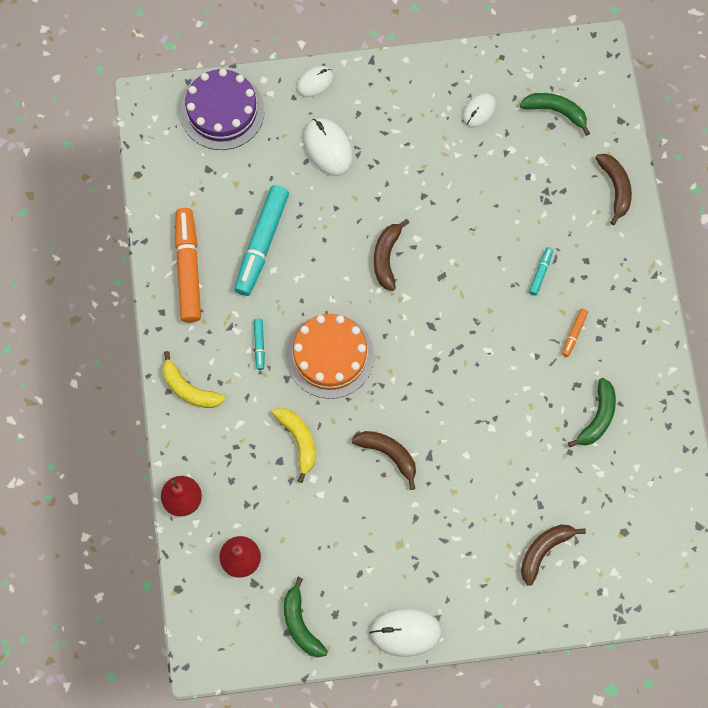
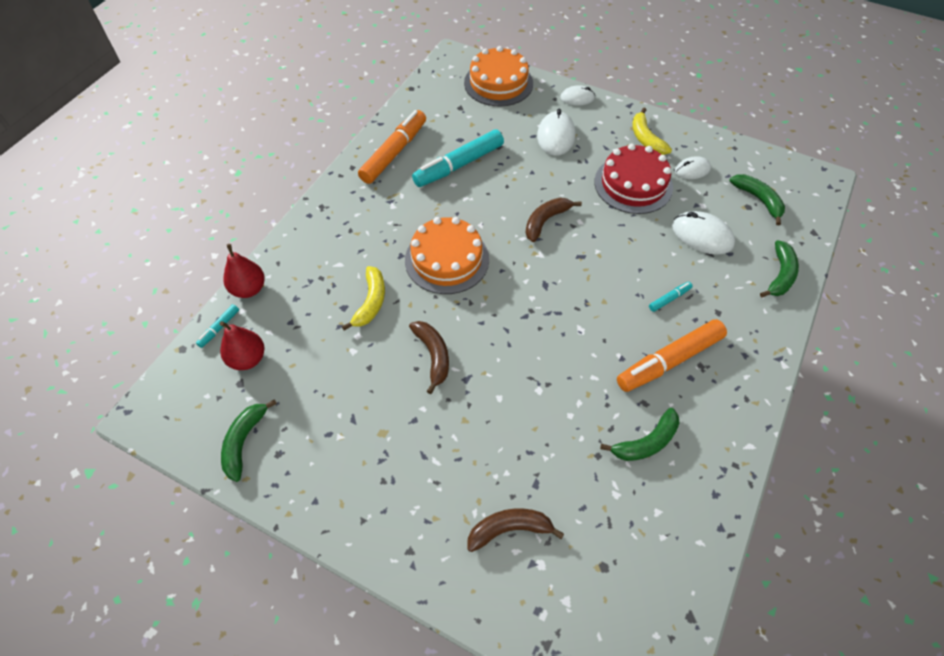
camera: 35 degrees right, 15 degrees down
yellow banana [163,351,225,408] -> yellow banana moved to [633,108,672,155]
purple cake [180,69,265,150] -> orange cake [464,46,533,107]
turquoise marker [254,319,265,370] -> turquoise marker moved to [196,304,239,348]
white mouse [369,608,442,657] -> white mouse moved to [672,211,735,255]
orange marker [562,309,588,357] -> orange marker [617,319,727,392], size x2.28
brown banana [595,154,632,225] -> green banana [760,240,799,298]
none -> red cake [594,144,673,214]

